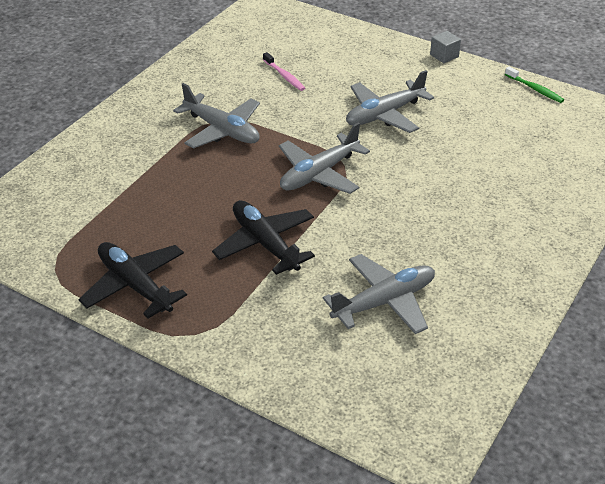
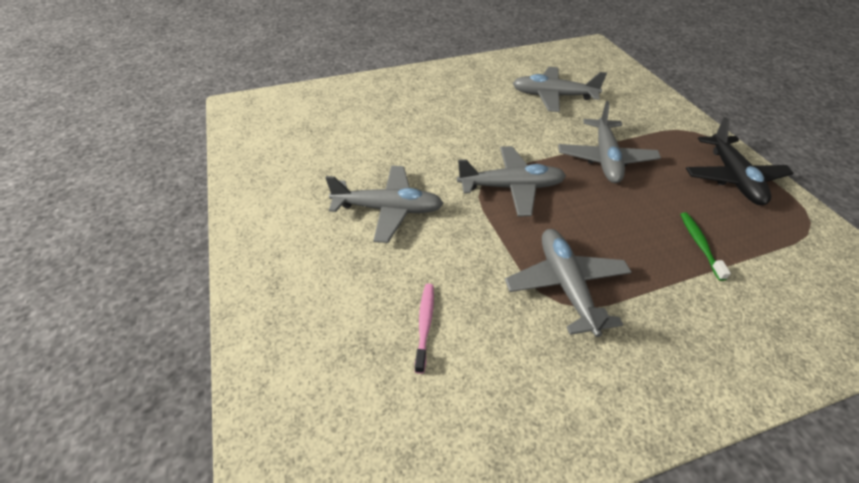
camera: 140 degrees left, 5 degrees up
black plane [212,200,315,275] -> grey plane [558,101,661,183]
grey cube [430,31,461,63] -> none
green toothbrush [505,66,564,103] -> green toothbrush moved to [680,212,731,281]

